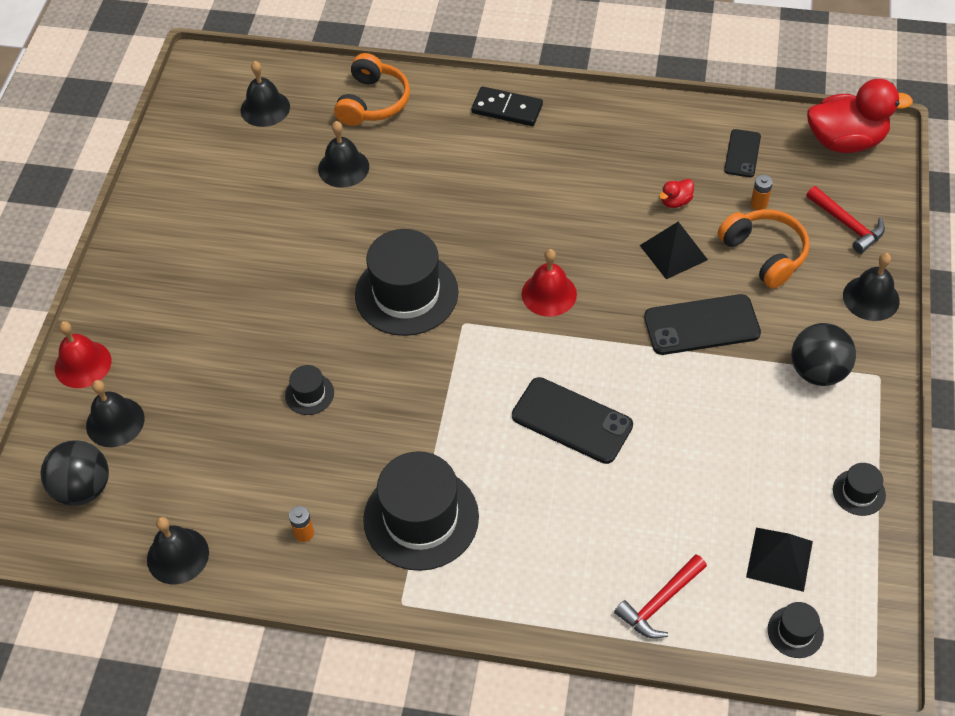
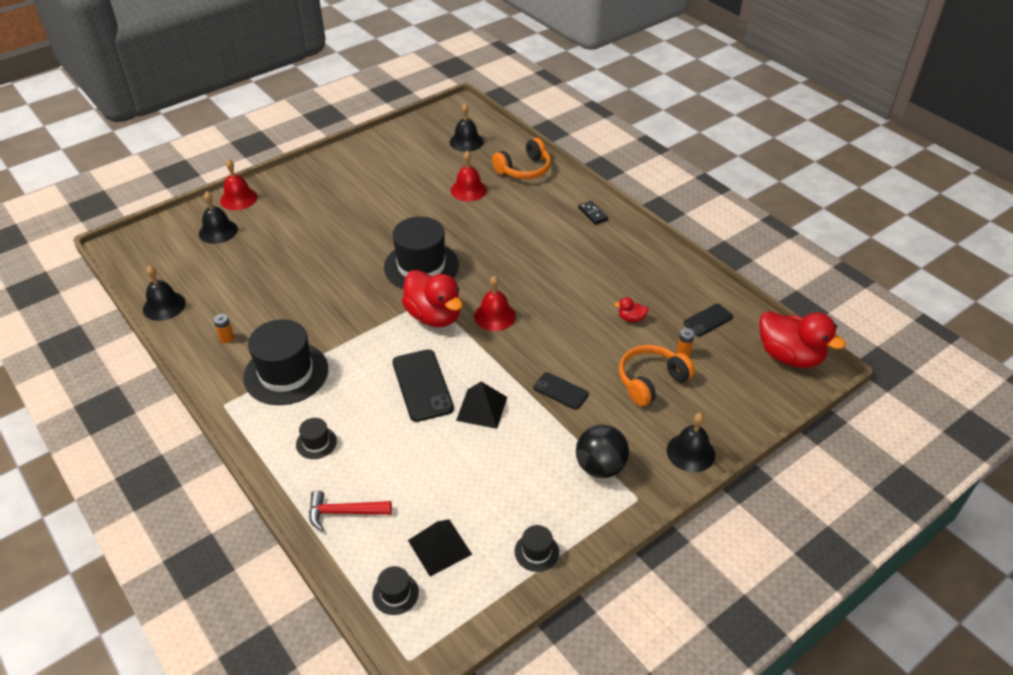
camera: 40 degrees right, 10 degrees down
black ball [41,440,109,506] -> none
black hat [285,365,334,415] -> black hat moved to [296,418,337,459]
black bell [318,121,369,188] -> red bell [451,151,487,201]
black domino [471,86,543,126] -> black domino [578,201,608,225], size x0.65
black pyramid [640,222,708,279] -> black pyramid moved to [456,382,507,429]
black phone [644,294,761,355] -> black phone [534,372,589,410], size x0.60
orange headphones [718,209,809,289] -> orange headphones turned 135 degrees counterclockwise [619,345,695,406]
red hammer [806,186,885,254] -> none
none -> red duck [402,270,463,327]

